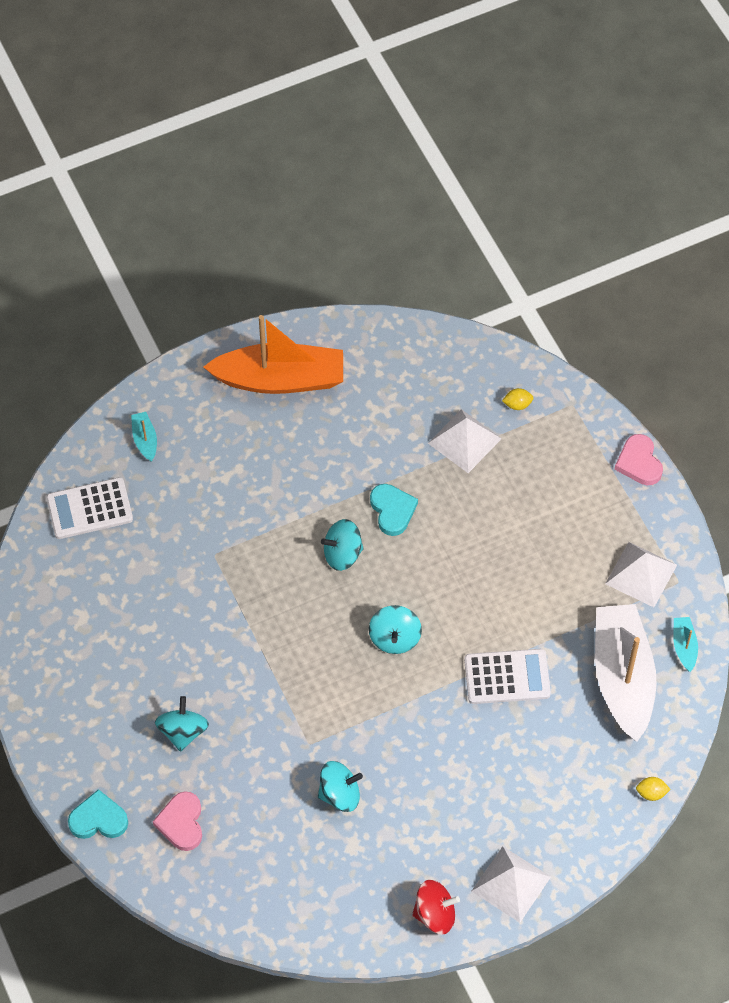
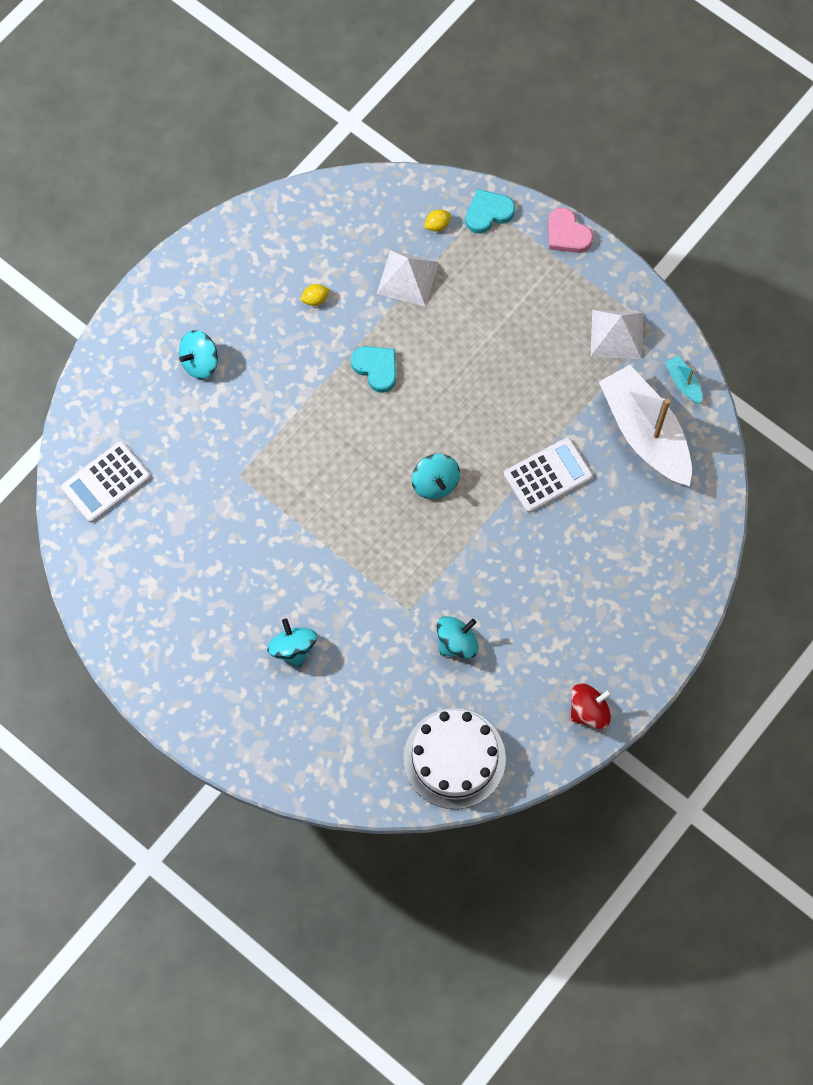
camera: 25 degrees left, 10 degrees up
turquoise heart [68,789,128,839] -> turquoise heart moved to [465,189,515,234]
turquoise boat [131,412,157,462] -> none
pink heart [153,791,202,851] -> none
orange boat [204,315,343,394] -> none
turquoise spinning top [321,519,364,571] -> turquoise spinning top moved to [179,330,218,379]
white pyramid [472,846,551,922] -> none
yellow lemon [636,777,671,801] -> yellow lemon moved to [301,284,330,306]
none -> white cake [403,708,506,809]

